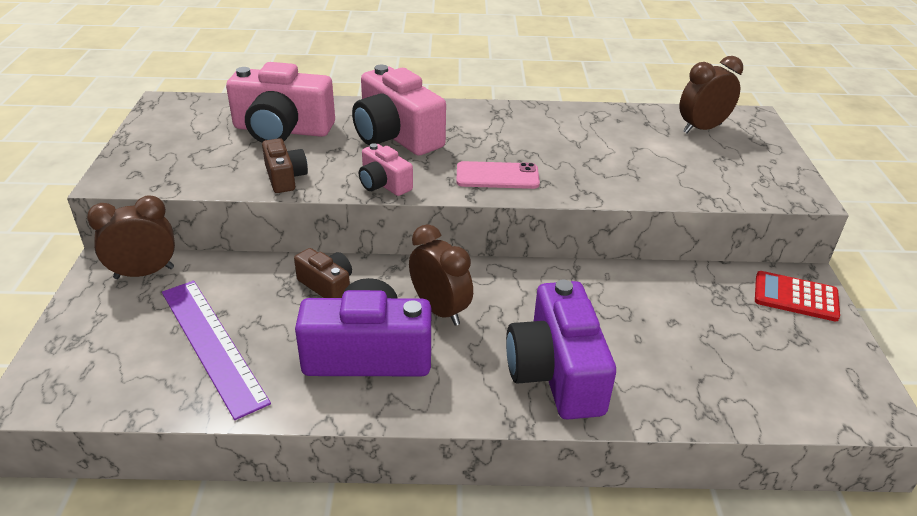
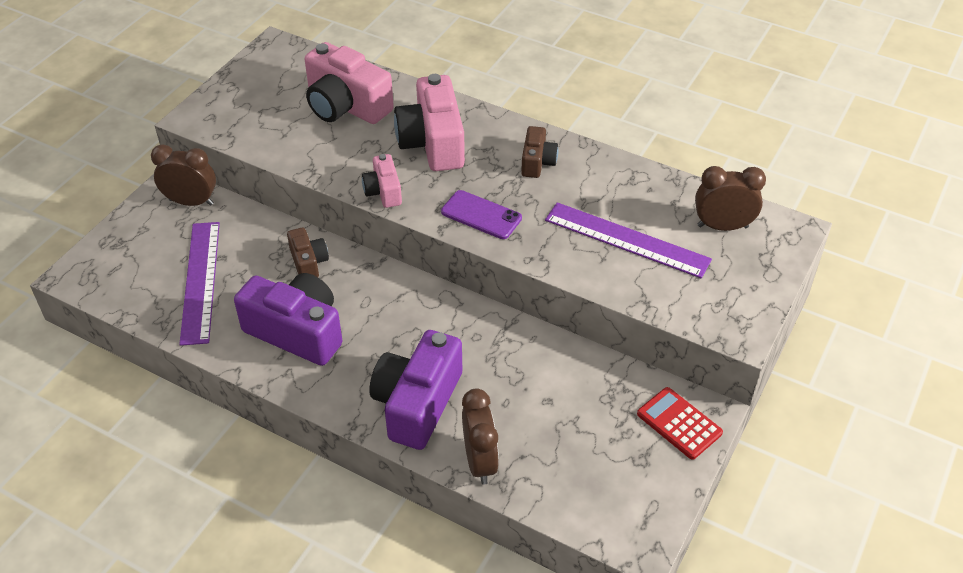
camera: 30 degrees right, 10 degrees up
brown camera [262,138,308,193] -> brown camera moved to [521,126,558,178]
brown clock [409,224,473,326] -> brown clock moved to [462,388,499,485]
pink phone [456,161,540,189] -> purple phone [441,190,522,239]
none -> purple ruler [545,202,712,278]

